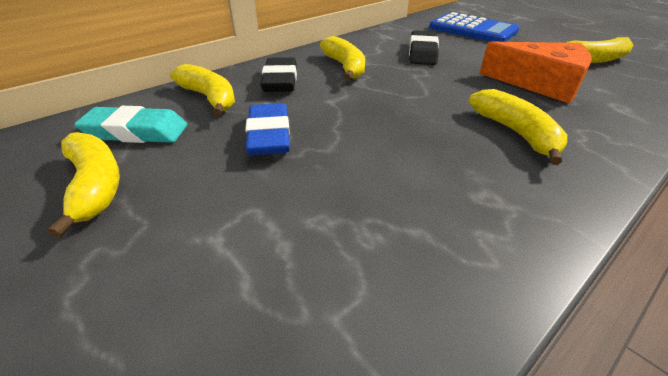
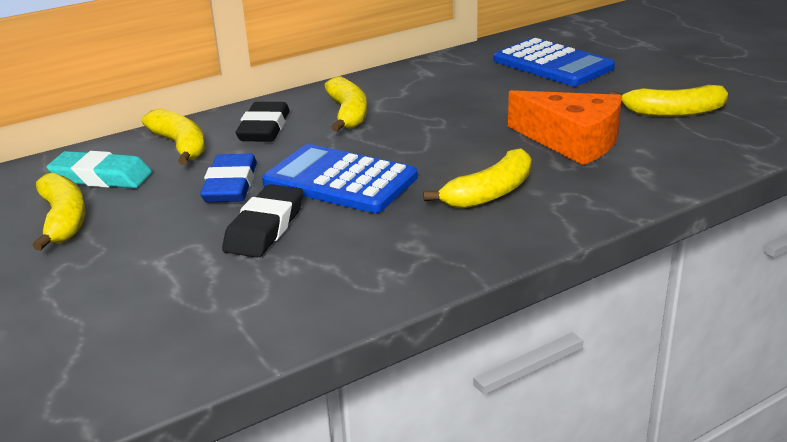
camera: 10 degrees right, 10 degrees down
black eraser [409,30,439,65] -> black eraser moved to [222,184,303,258]
yellow banana [468,89,567,165] -> yellow banana turned 60 degrees clockwise [423,148,531,209]
none -> blue calculator [262,144,418,213]

